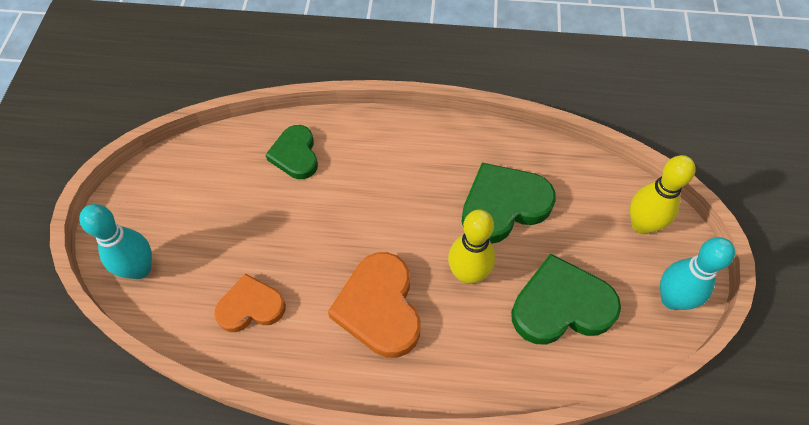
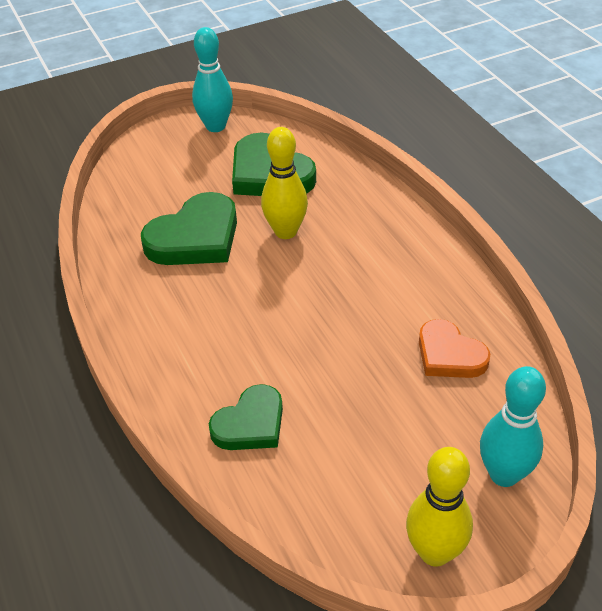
camera: 120 degrees left, 15 degrees down
orange heart [328,252,421,358] -> none
green heart [462,163,556,244] -> green heart turned 75 degrees counterclockwise [141,192,237,265]
yellow bowling pin [630,155,696,234] -> yellow bowling pin moved to [406,447,473,567]

